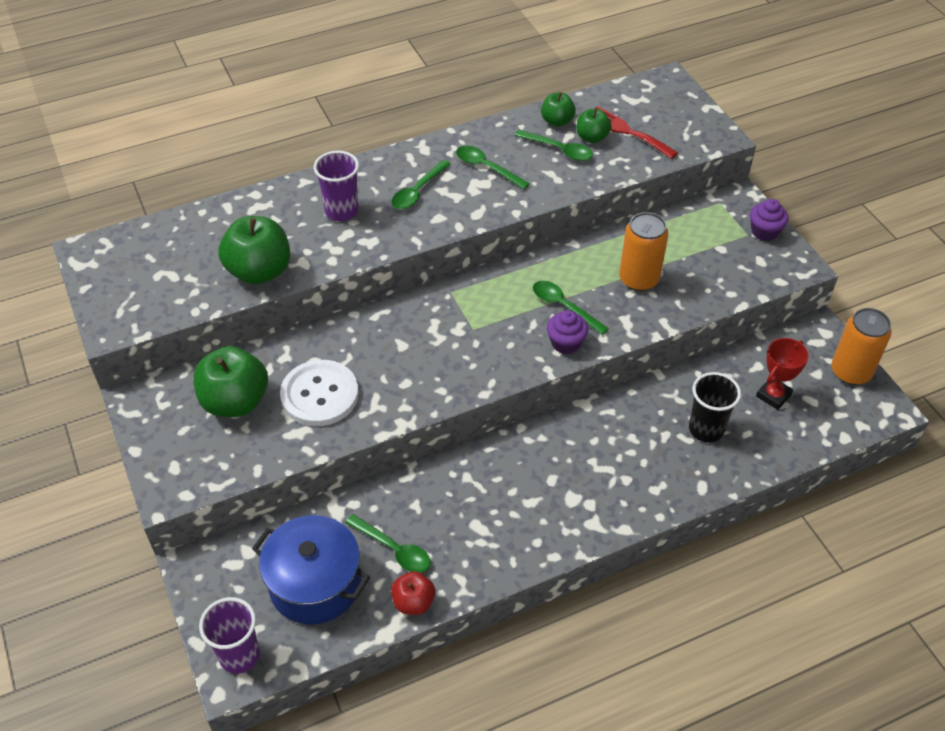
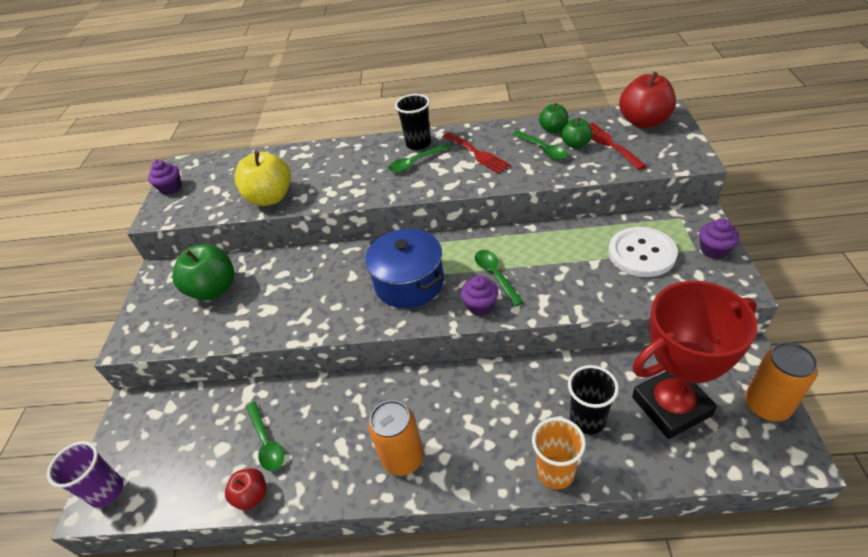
camera: 30 degrees right, 5 degrees down
green apple [218,216,290,285] -> yellow apple [234,151,291,206]
blue pot [252,515,370,624] -> blue pot moved to [365,229,444,308]
white button [280,360,359,426] -> white button moved to [608,227,678,277]
purple cup [314,151,359,221] -> none
green spoon [456,146,530,189] -> red fork [443,132,511,174]
orange can [619,212,669,291] -> orange can moved to [368,400,424,476]
red trophy [756,338,809,410] -> red trophy [632,281,757,439], size x2.09
none -> purple cupcake [148,160,182,195]
none -> black cup [395,94,431,150]
none -> orange cup [532,417,586,489]
none -> red apple [619,72,676,128]

